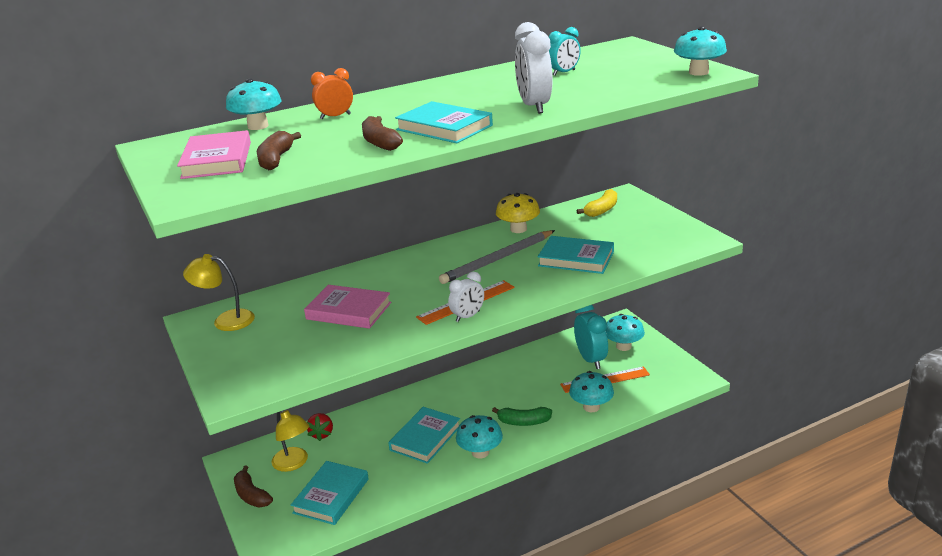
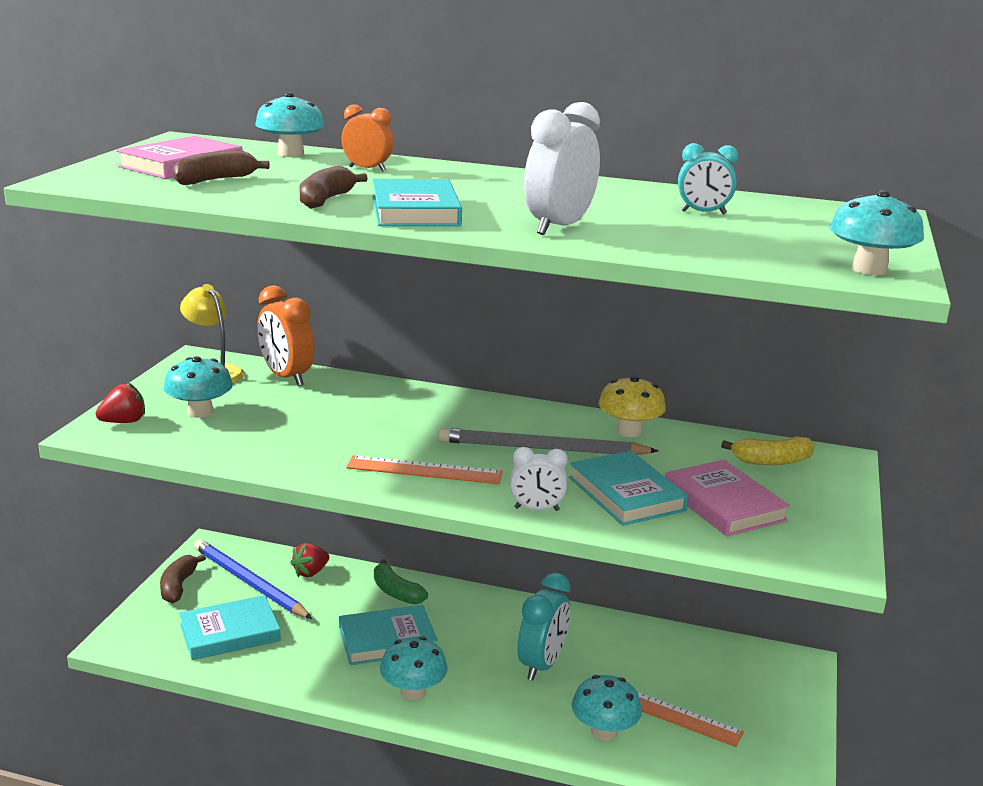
camera: 40 degrees right, 5 degrees down
yellow lamp [271,410,309,472] -> blue pencil [194,539,312,619]
pink book [304,285,391,329] -> pink book moved to [665,460,790,536]
white clock [448,272,484,322] -> white clock moved to [510,447,568,511]
green banana [492,407,552,426] -> green banana moved to [374,559,428,604]
turquoise clock [574,305,608,369] -> turquoise clock moved to [518,573,571,680]
turquoise mushroom [606,314,645,351] -> turquoise mushroom moved to [164,356,233,418]
none -> red strawberry [96,382,145,423]
none -> orange clock [257,285,315,386]

